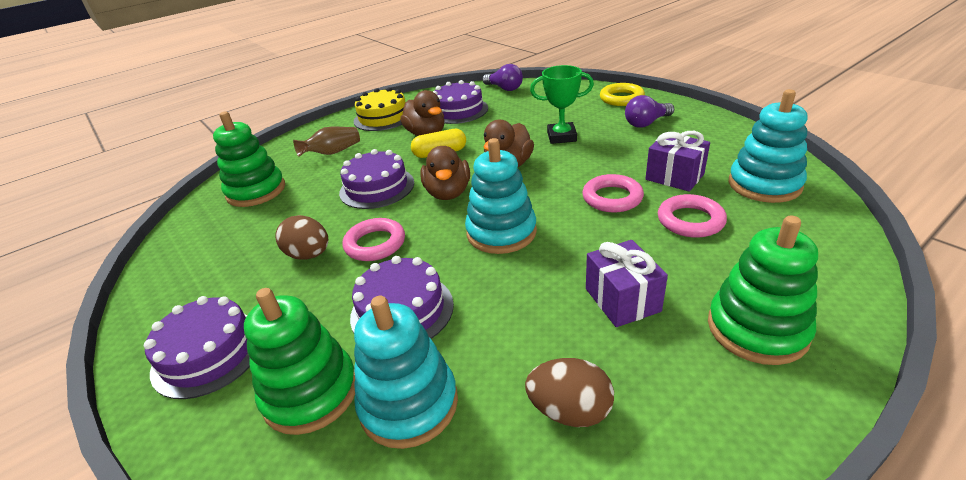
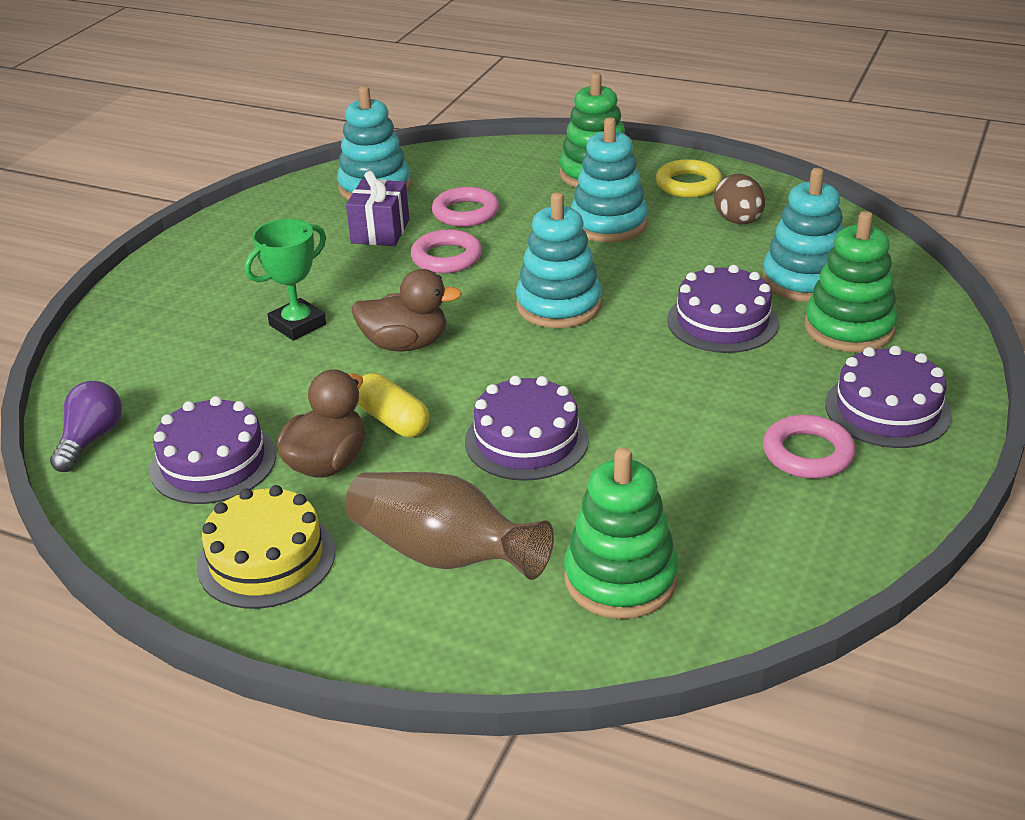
camera: 120 degrees left, 0 degrees up
brown egg [275,215,329,260] -> none
brown vase [293,127,360,157] -> brown vase [345,472,554,580], size x1.64
pink ring [342,218,405,261] -> pink ring moved to [763,415,856,479]
brown duck [420,146,470,200] -> none
green trophy [530,65,594,144] -> green trophy turned 75 degrees clockwise [245,219,326,341]
purple gift [586,240,668,327] -> turquoise stacking toy [571,117,648,242]
yellow ring [600,83,645,106] -> yellow ring moved to [656,159,722,198]
purple light bulb [625,95,674,128] -> none

